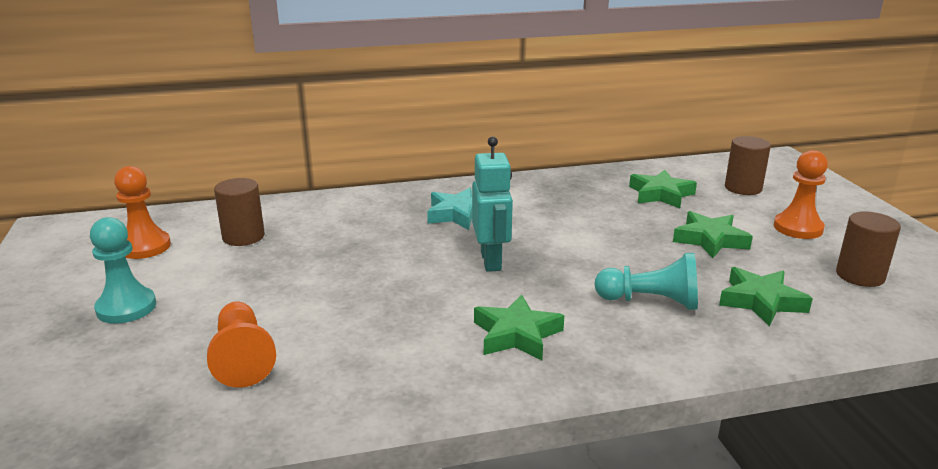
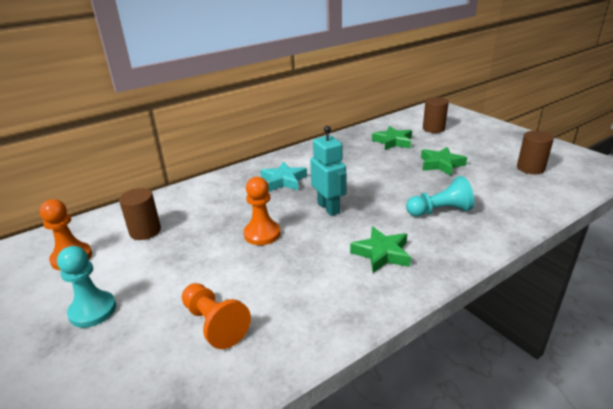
camera: 20 degrees left, 5 degrees up
green star [719,267,813,327] -> none
orange pawn [774,150,828,239] -> orange pawn moved to [244,177,281,245]

